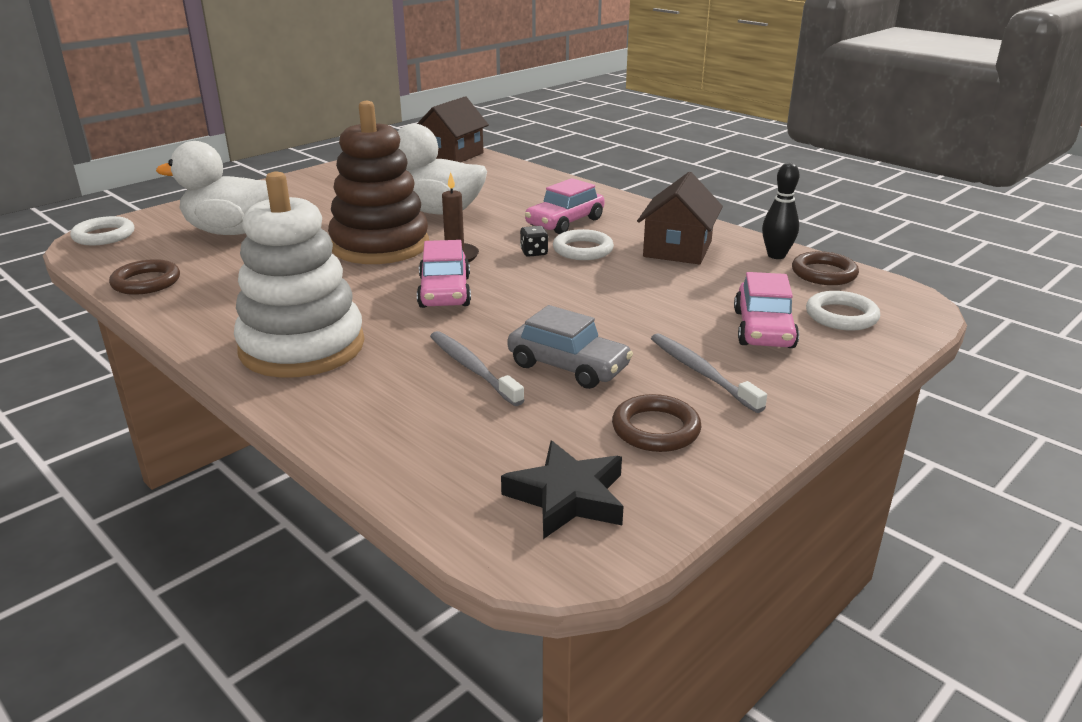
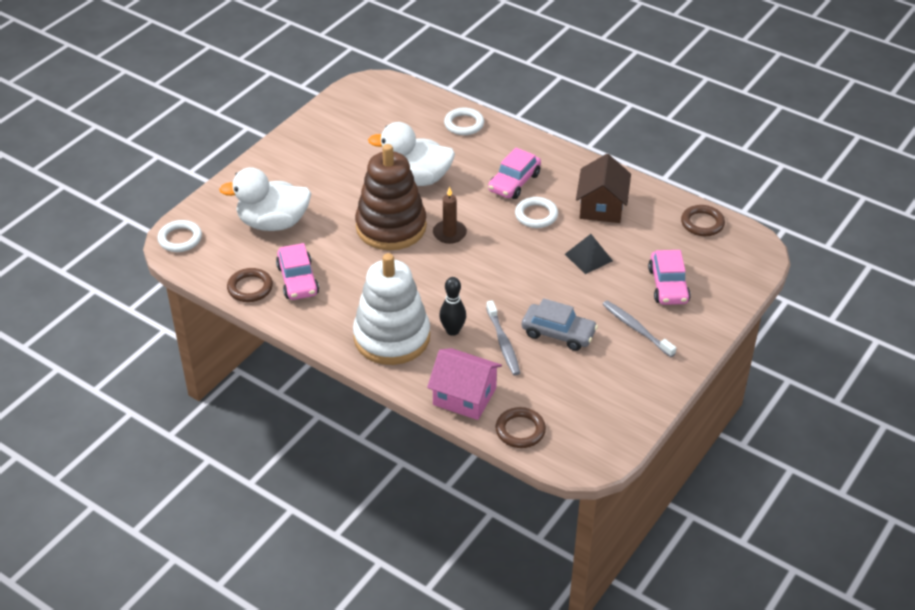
camera: 10 degrees left, 15 degrees up
brown house [417,97,489,162] -> none
pink car [417,240,471,308] -> pink car moved to [276,243,319,300]
grey toothbrush [430,331,525,406] -> grey toothbrush turned 150 degrees counterclockwise [486,300,520,375]
black star [501,441,624,539] -> none
black dice [520,226,548,257] -> none
brown ring [612,394,701,452] -> brown ring moved to [495,407,546,448]
black bowling pin [762,163,799,259] -> black bowling pin moved to [439,277,466,336]
white ring [806,291,880,331] -> white ring moved to [444,108,484,135]
none -> pink house [427,348,502,420]
none -> black pyramid [565,234,613,274]

